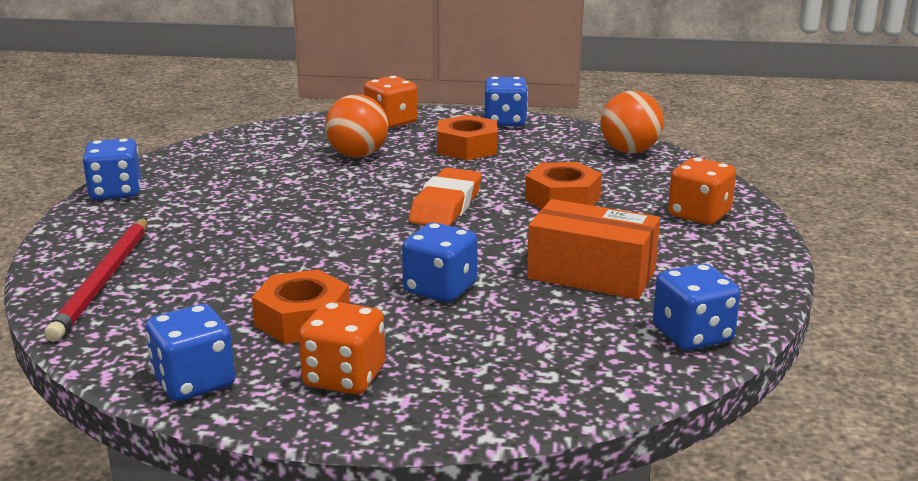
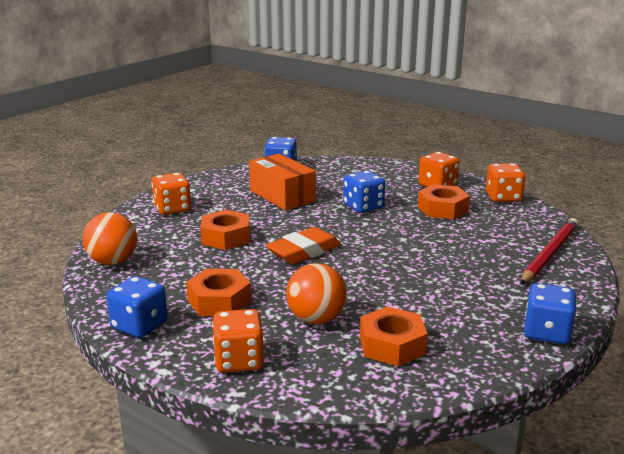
camera: 150 degrees left, 0 degrees up
blue dice [146,304,235,401] -> orange dice [486,163,525,202]
none -> orange nut [360,306,427,366]

